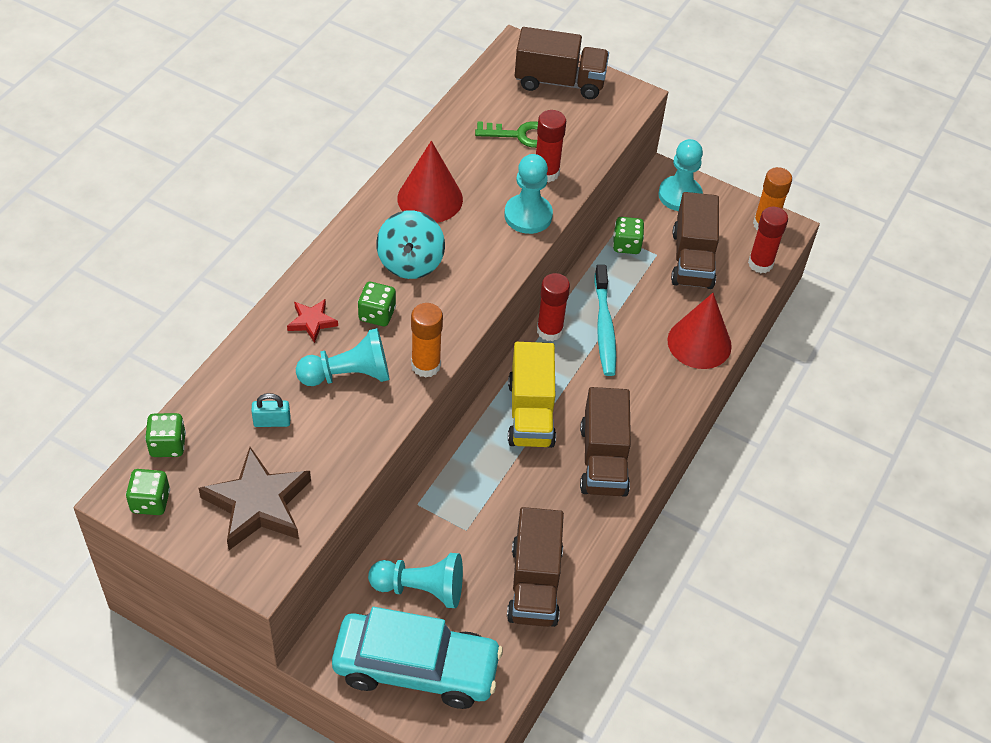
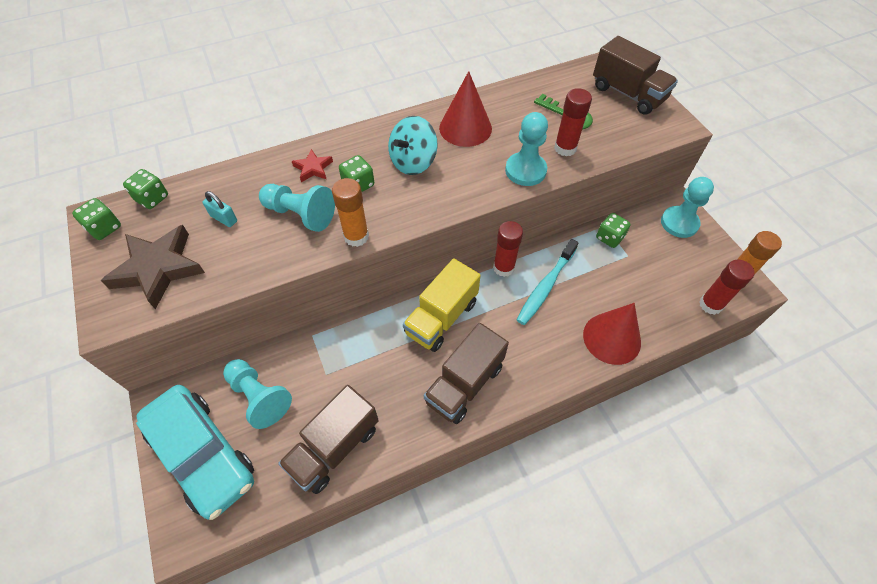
camera: 40 degrees right, 5 degrees up
brown truck [671,192,719,289] -> none

